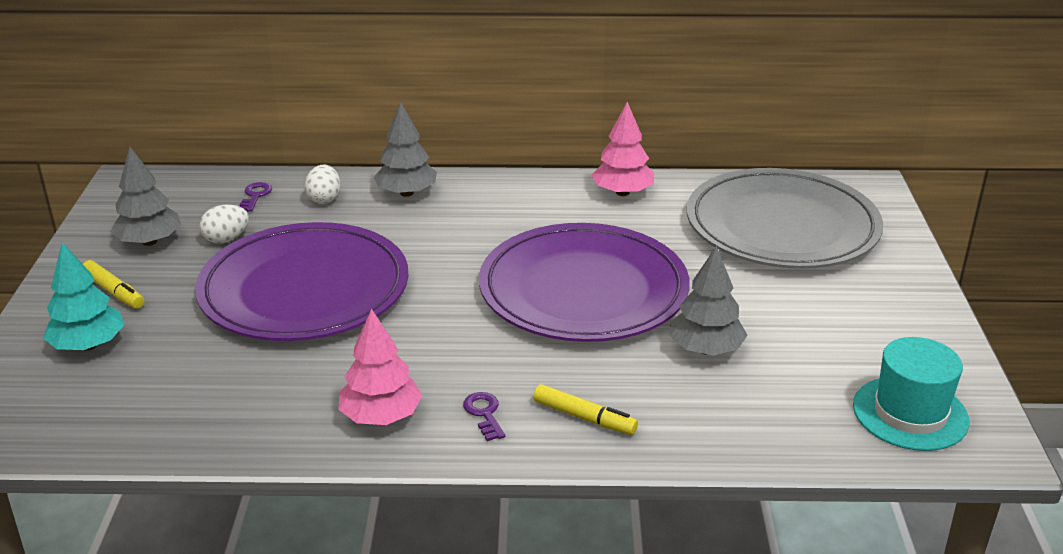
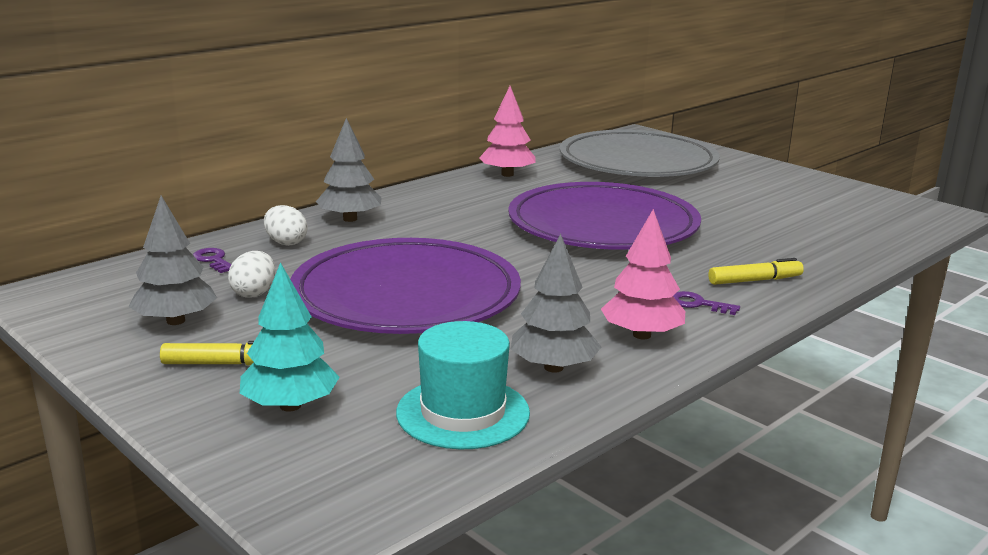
camera: 45 degrees left, 10 degrees down
grey tree [670,246,748,355] -> grey tree moved to [511,234,601,373]
turquoise hat [853,337,969,451] -> turquoise hat moved to [396,321,530,449]

